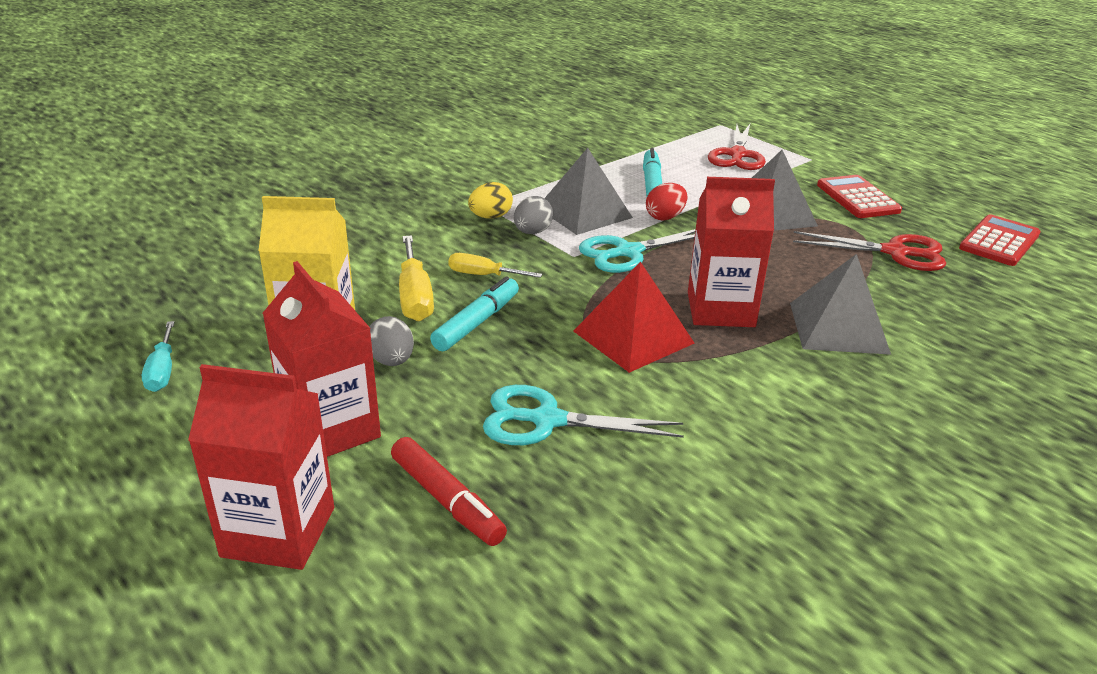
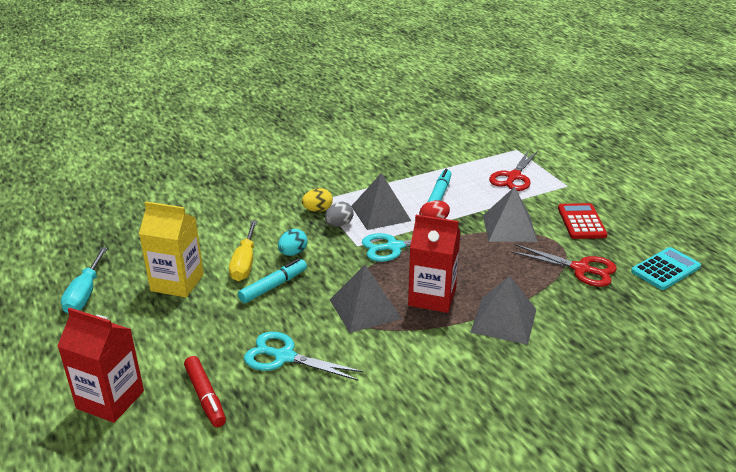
camera: 15 degrees right, 0 degrees up
turquoise screwdriver [142,321,174,392] -> turquoise screwdriver [61,247,108,314], size x1.55
red carton [263,261,381,457] -> none
grey egg [369,316,414,366] -> none
yellow screwdriver [448,253,542,278] -> turquoise egg [278,229,308,256]
red pyramid [573,262,694,373] -> grey pyramid [330,265,402,333]
red calculator [959,214,1041,266] -> turquoise calculator [631,247,701,290]

